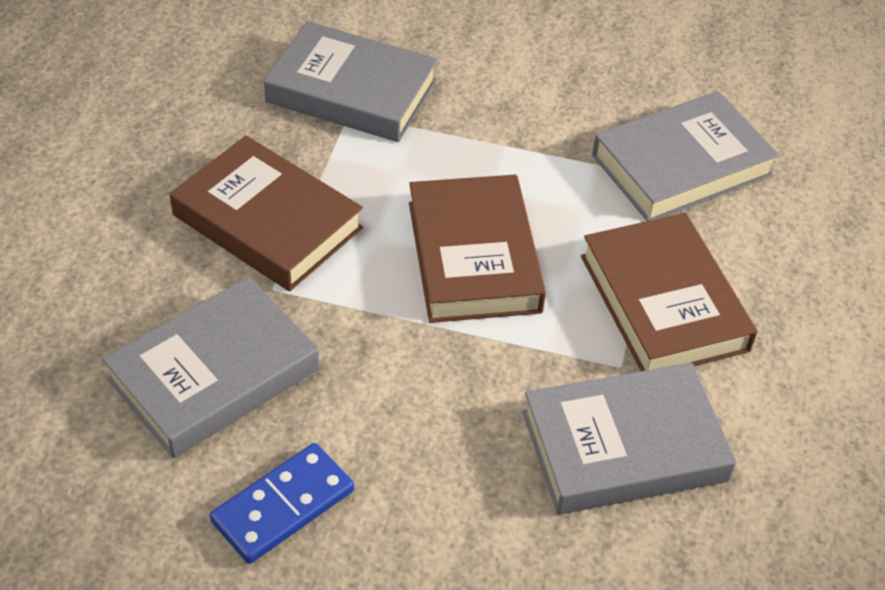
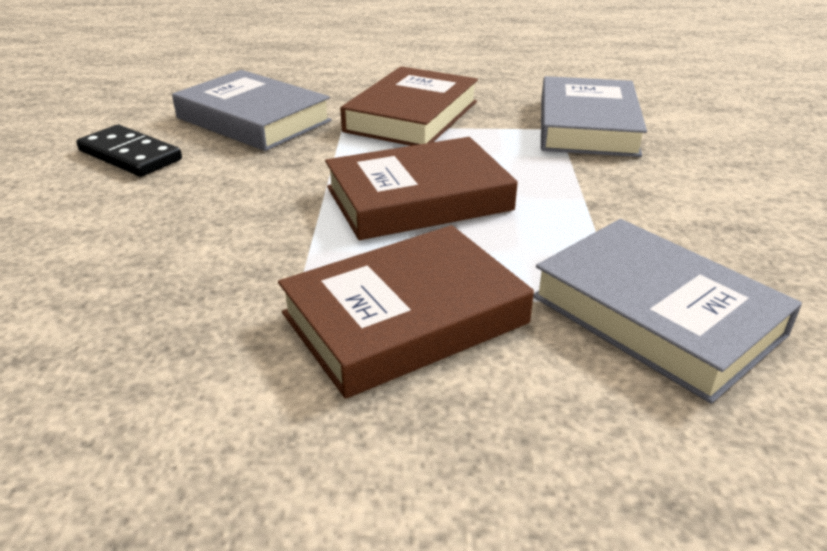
camera: 80 degrees right, 15 degrees down
blue domino [210,443,354,564] -> black domino [76,125,182,177]
grey book [522,363,736,514] -> none

